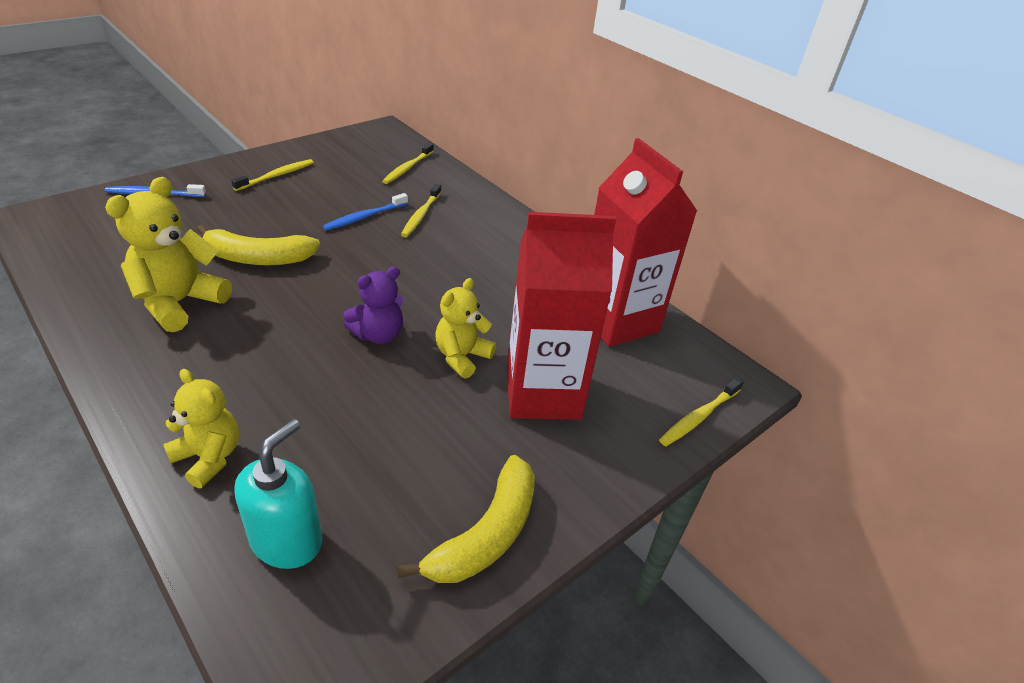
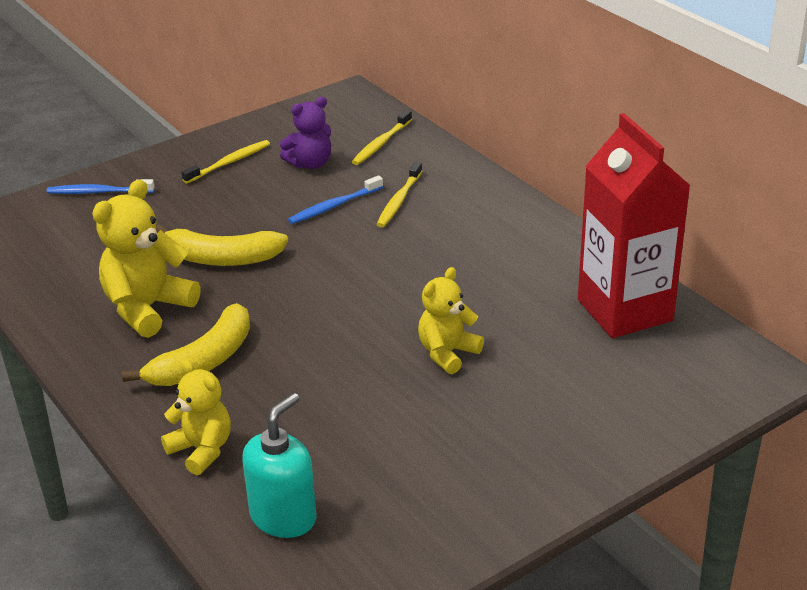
camera: 10 degrees right, 5 degrees down
purple teddy bear [343,267,403,344] -> purple teddy bear moved to [280,97,331,169]
yellow banana [397,455,535,583] -> yellow banana moved to [122,303,250,386]
red carton [507,212,616,420] -> none
yellow toothbrush [659,377,744,446] -> none

